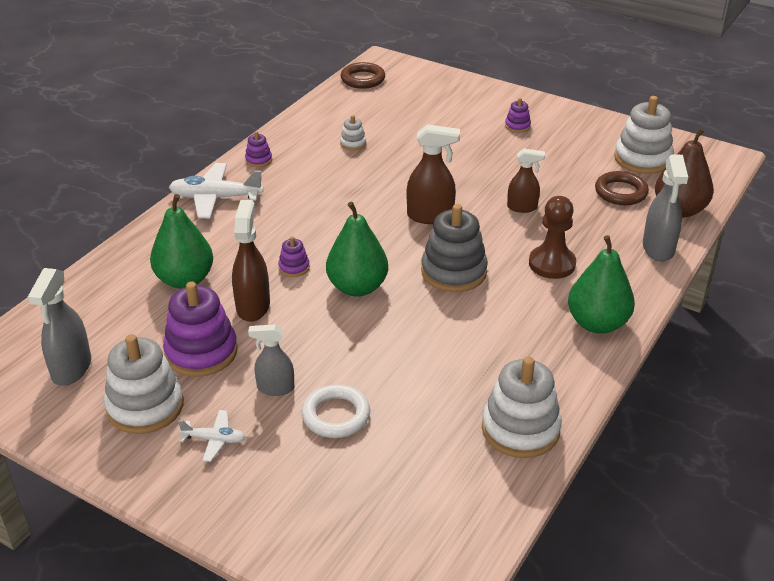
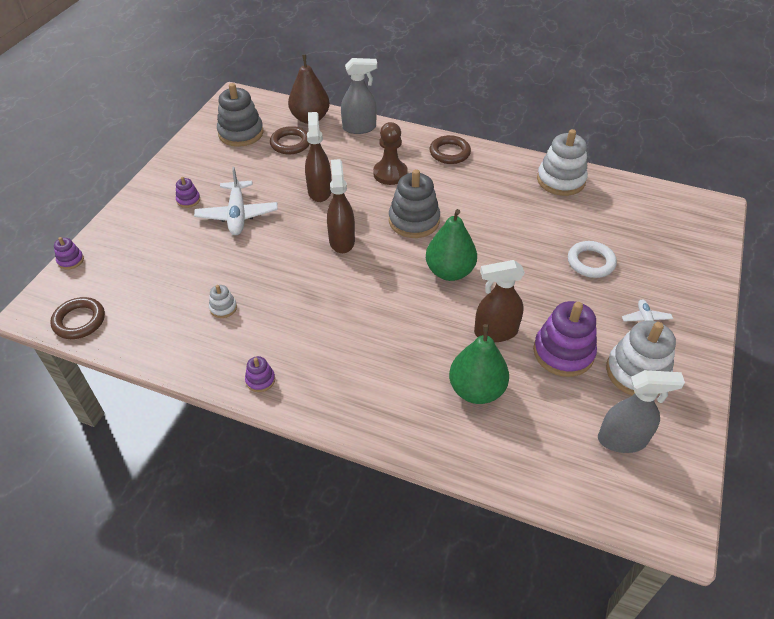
camera: 100 degrees left, 10 degrees up
white plane [169,163,263,218] -> white plane moved to [194,167,278,235]
grey spray bottle [248,324,294,396] -> none
purple stacking toy [278,236,310,277] -> purple stacking toy moved to [54,237,84,270]
brown spray bottle [507,149,545,213] -> brown spray bottle [305,112,331,202], size x1.51
green pear [568,235,635,334] -> brown ring [430,135,471,164]
white stacking toy [614,96,674,174] -> grey stacking toy [217,83,263,147]

